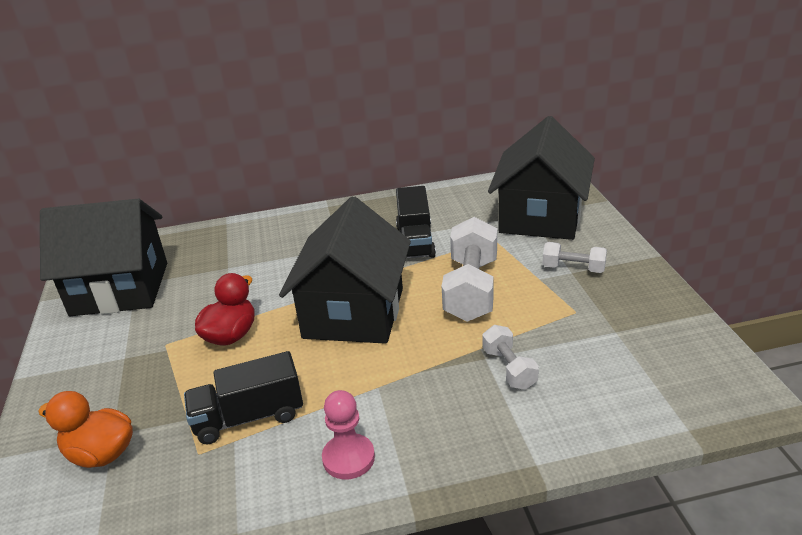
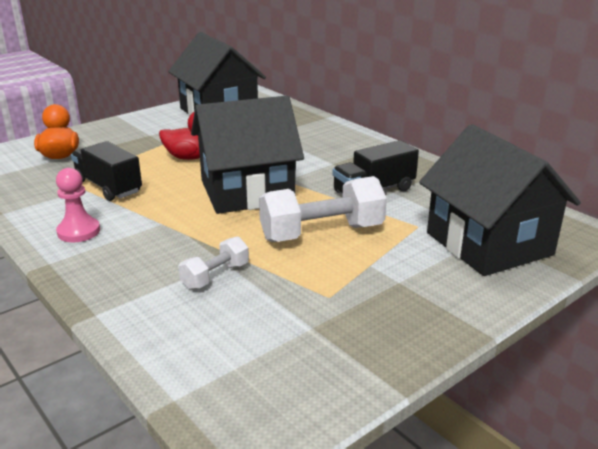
camera: 60 degrees right, 5 degrees down
black house [488,116,595,240] -> black house turned 75 degrees clockwise [419,124,581,276]
white dumbbell [543,242,607,273] -> none

